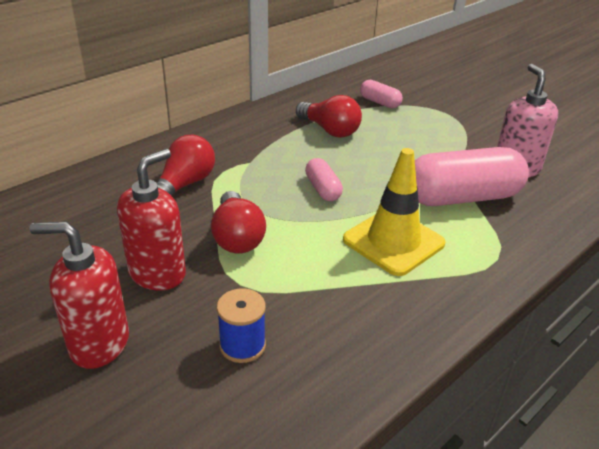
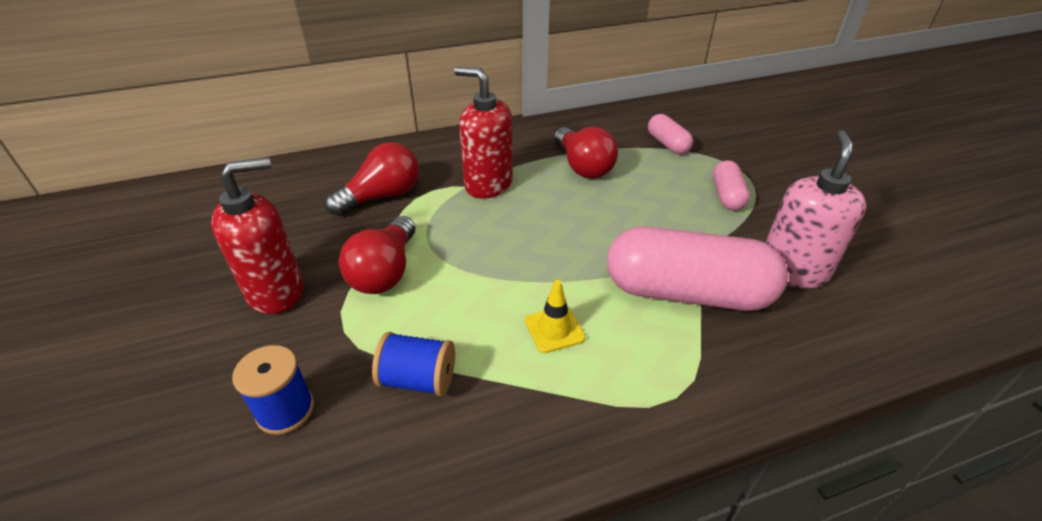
camera: 25 degrees right, 5 degrees up
red soap dispenser [29,221,129,369] -> red soap dispenser moved to [454,67,513,199]
pink capsule [305,158,343,201] -> pink capsule moved to [713,160,750,211]
yellow traffic cone [343,148,445,276] -> yellow traffic cone [525,280,586,353], size x0.49
none -> blue spool [372,332,455,397]

